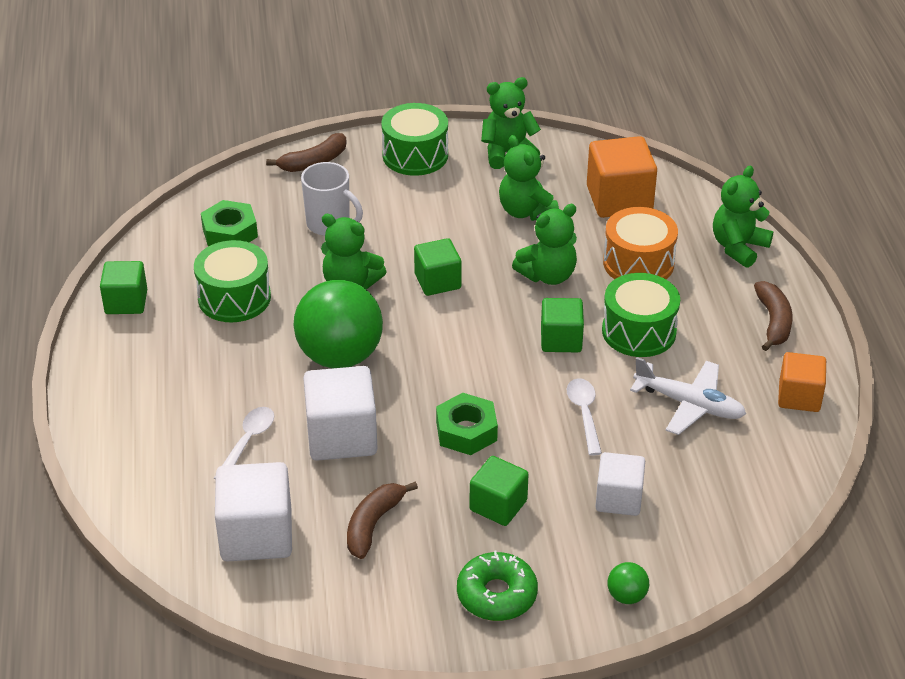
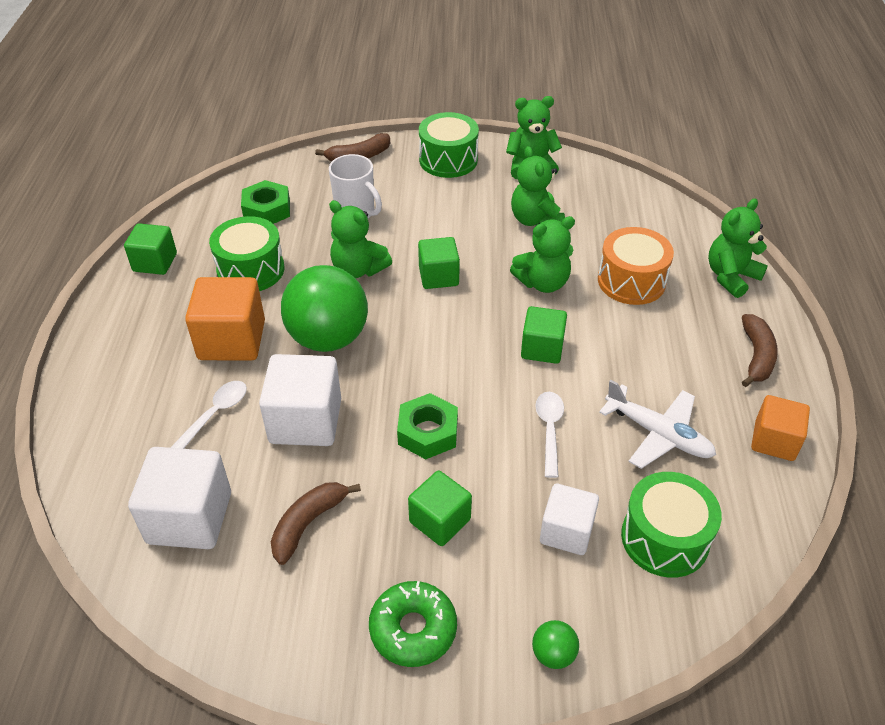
camera: 10 degrees right, 5 degrees up
orange cube [587,136,657,218] -> orange cube moved to [185,277,265,361]
green drum [602,273,680,357] -> green drum moved to [621,472,722,578]

